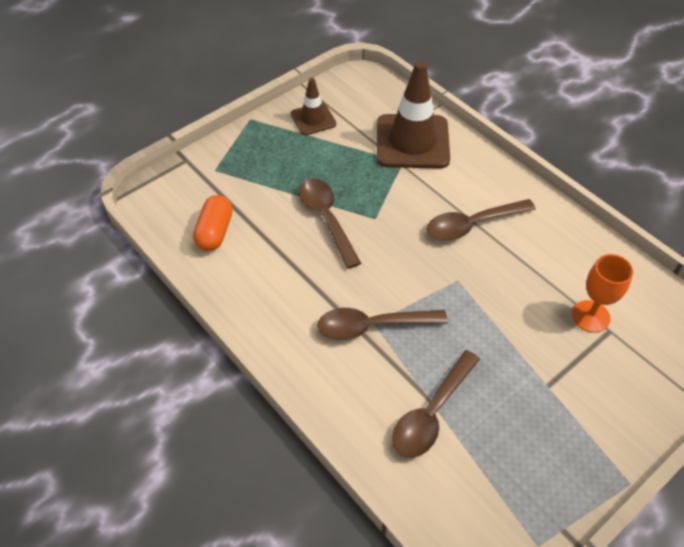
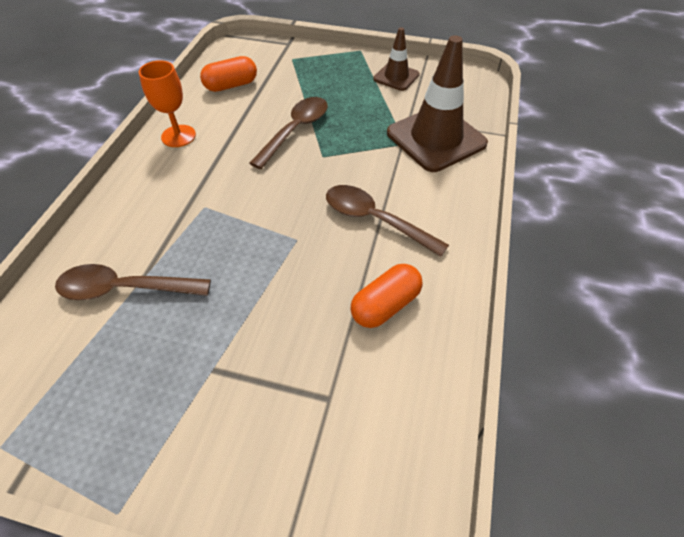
camera: 55 degrees right, 0 degrees up
brown spoon [317,308,448,340] -> none
orange goblet [572,254,633,333] -> orange goblet moved to [139,60,196,147]
none -> orange capsule [351,264,422,328]

